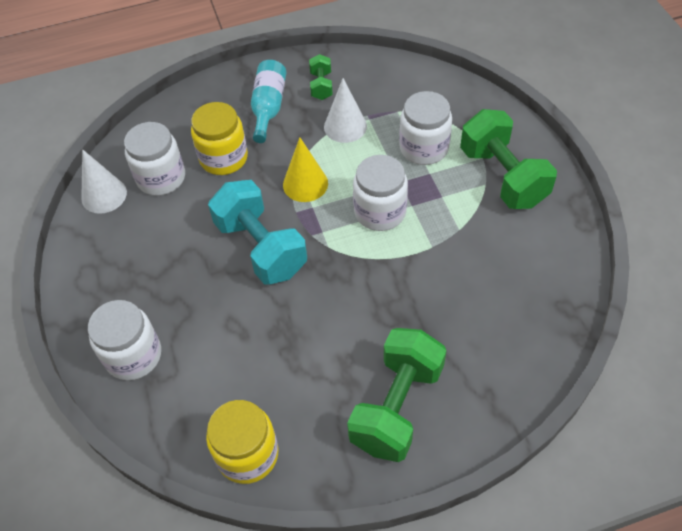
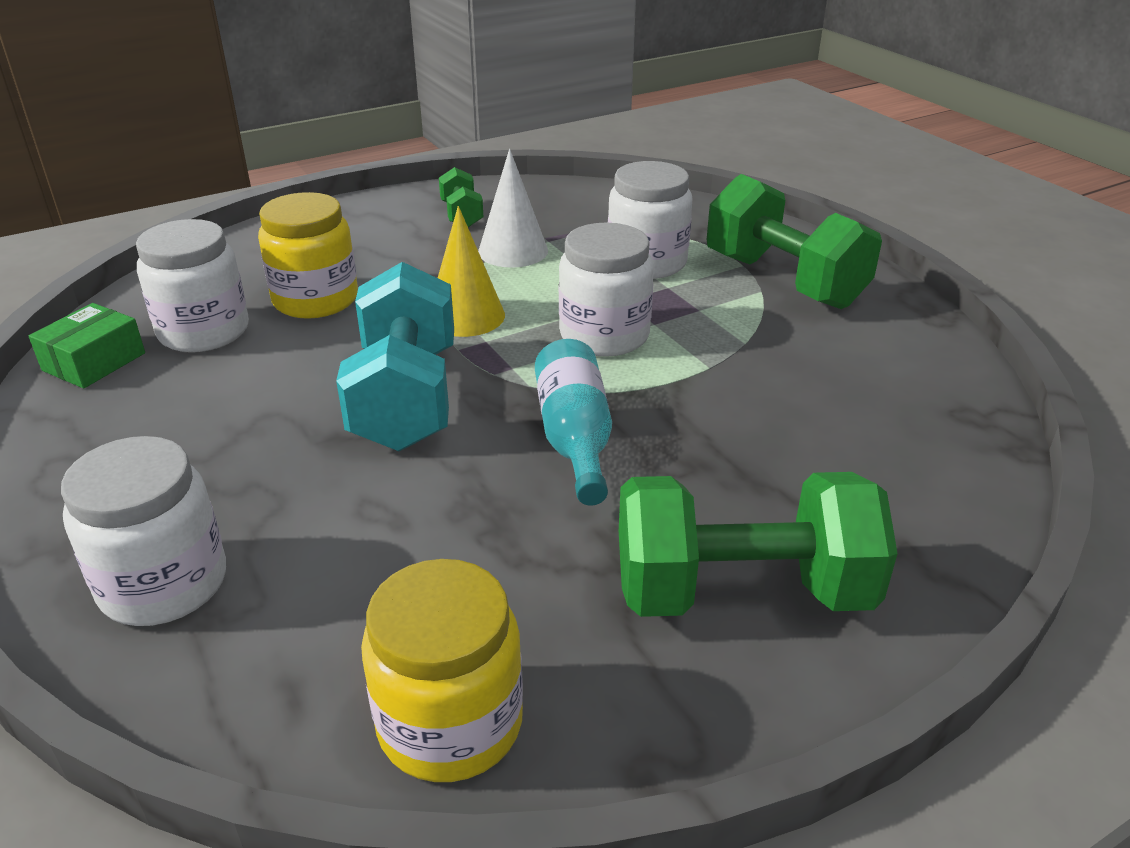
camera: 15 degrees left, 20 degrees down
white cone [81,149,127,214] -> green box [29,303,145,388]
turquoise dumbbell [208,180,307,285] -> turquoise dumbbell turned 45 degrees clockwise [336,262,454,451]
turquoise bottle [251,60,286,143] -> turquoise bottle moved to [535,339,612,506]
green dumbbell [347,328,446,462] -> green dumbbell turned 75 degrees clockwise [619,472,898,617]

